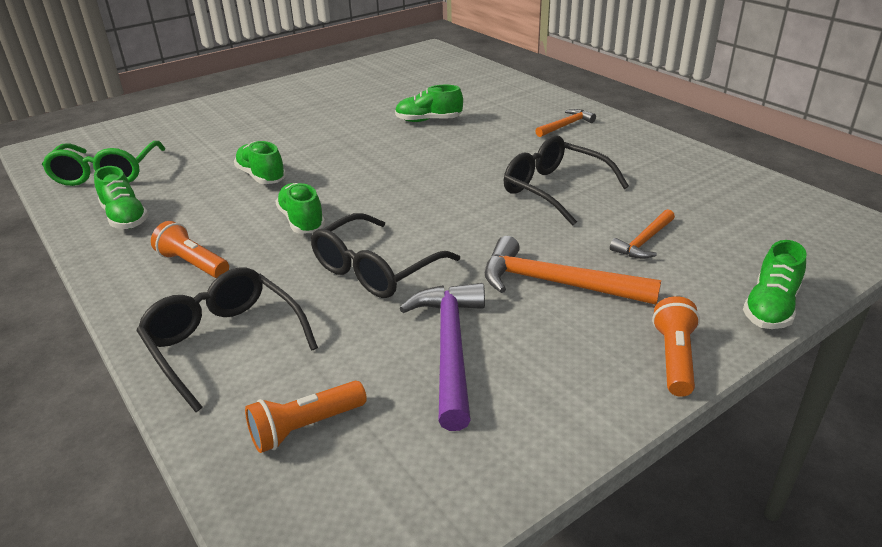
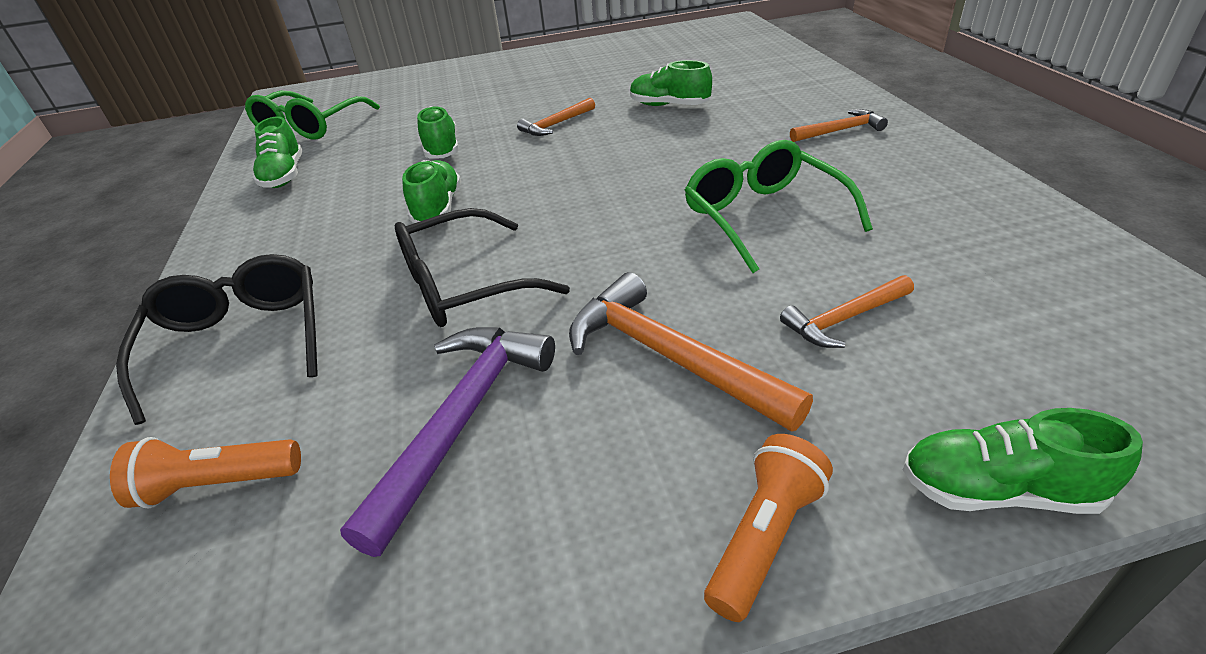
camera: 25 degrees right, 5 degrees up
orange flashlight [151,221,229,278] -> none
black glasses [504,135,629,226] -> green glasses [684,140,873,273]
green shoe [743,240,806,329] -> green shoe turned 45 degrees clockwise [903,408,1143,514]
none -> orange hammer [517,98,595,136]

